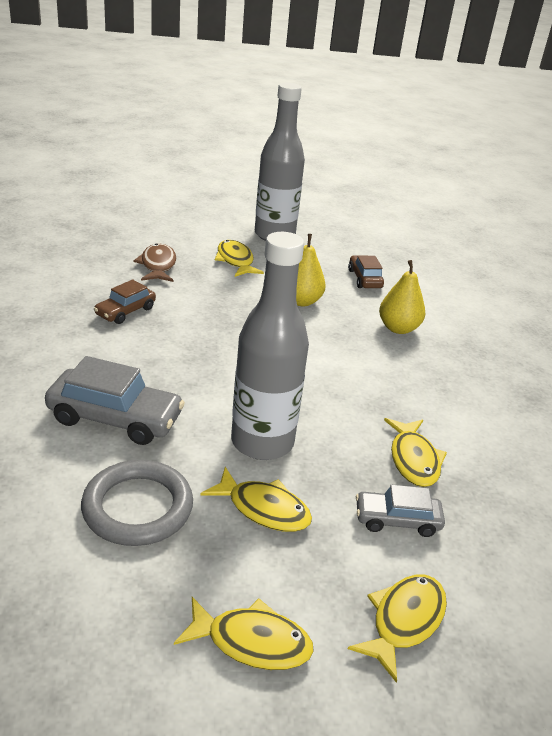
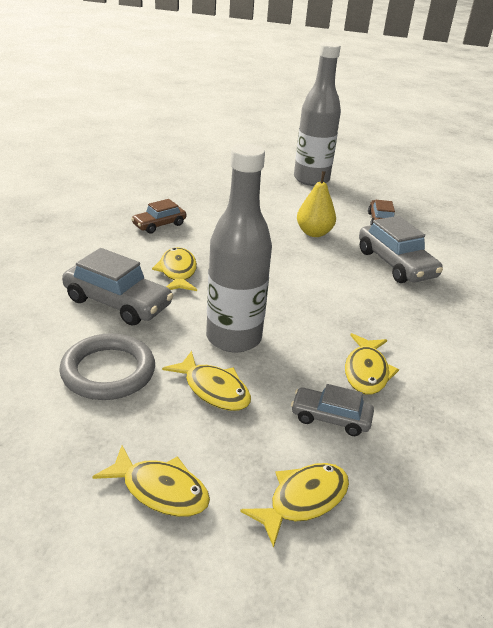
camera: 15 degrees right, 0 degrees up
brown fish [133,243,176,282] -> none
yellow fish [215,240,264,277] -> yellow fish moved to [152,247,197,291]
yellow pear [379,260,425,334] -> grey car [359,216,443,283]

